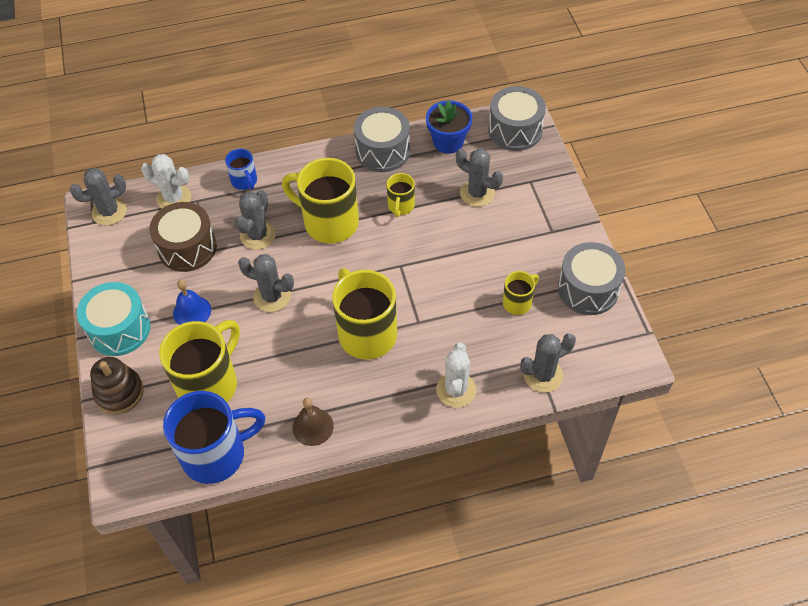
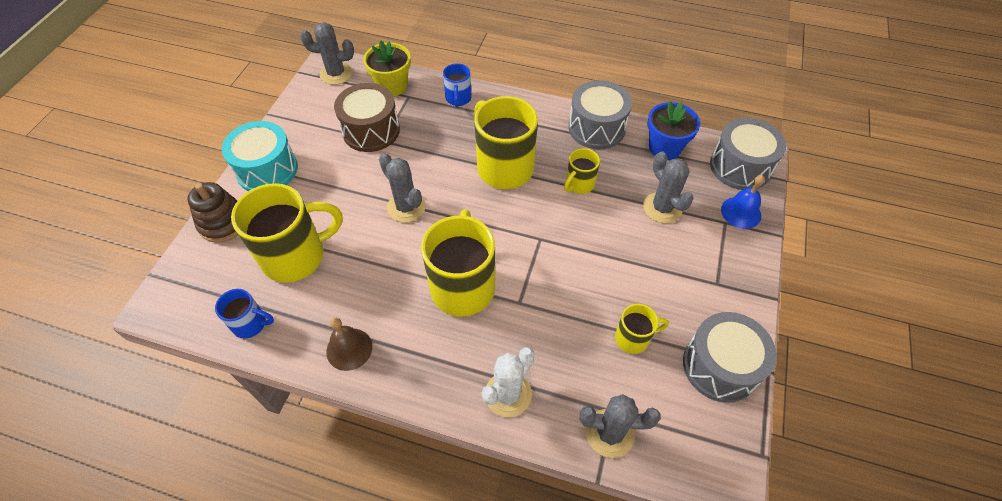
camera: 30 degrees right, 0 degrees up
white cactus [141,154,191,209] -> yellow flower pot [363,40,411,97]
blue mug [163,391,265,484] -> blue mug [215,289,274,338], size x0.50
blue bell [173,280,211,325] -> blue bell moved to [721,175,765,229]
grey cactus [235,190,276,250] -> none

